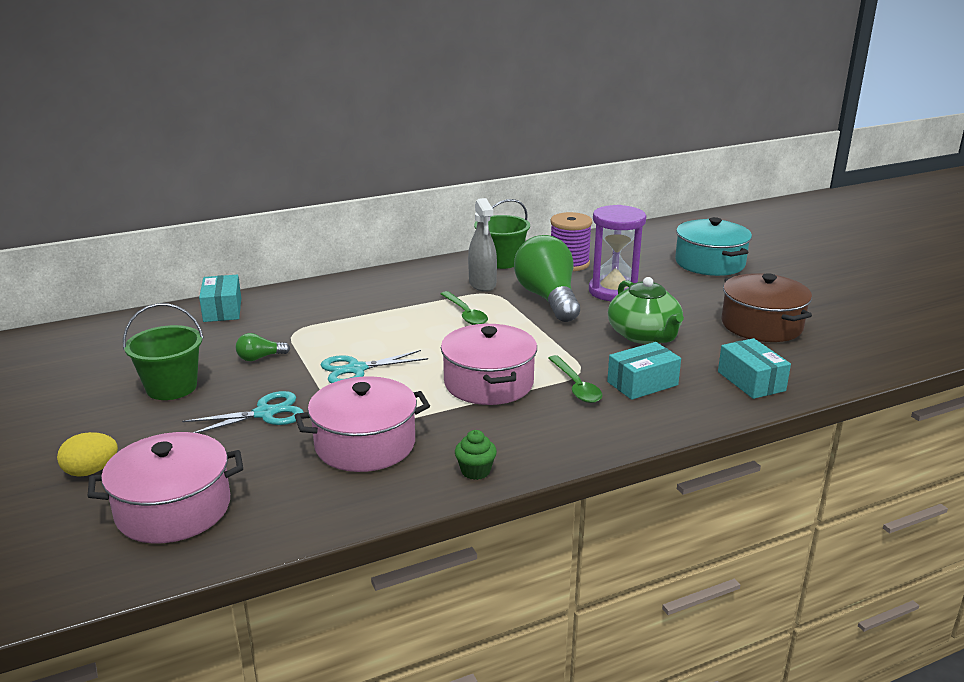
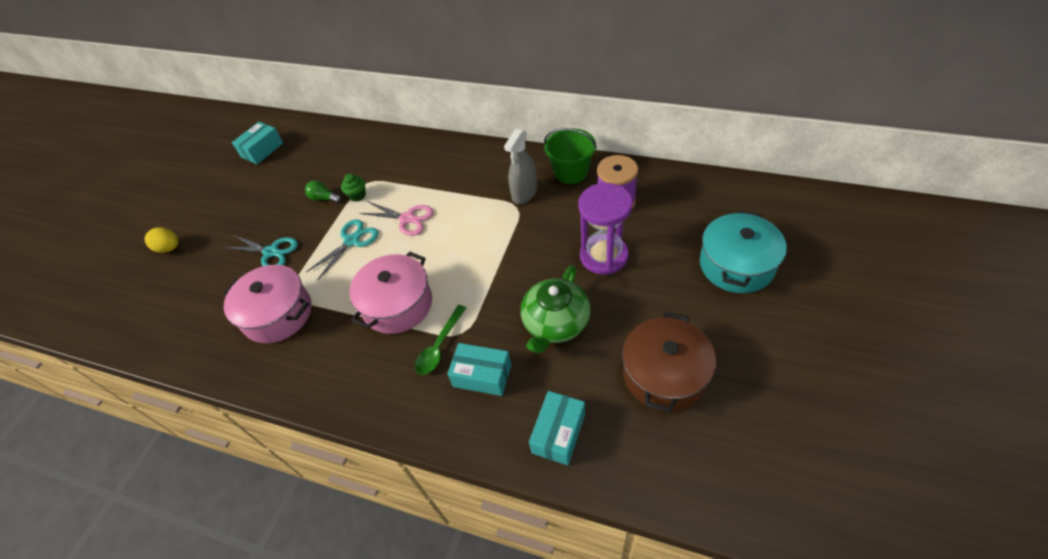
camera: 50 degrees right, 25 degrees up
pink pot [88,432,243,544] -> none
green bucket [123,303,204,400] -> none
turquoise box [199,275,241,322] -> turquoise box moved to [232,122,283,164]
turquoise scissors [321,350,428,383] -> turquoise scissors turned 105 degrees clockwise [306,219,378,280]
green spoon [441,291,488,325] -> none
green cupcake [455,430,497,480] -> green cupcake moved to [341,174,366,202]
green light bulb [514,235,580,322] -> none
none -> pink scissors [359,201,433,236]

